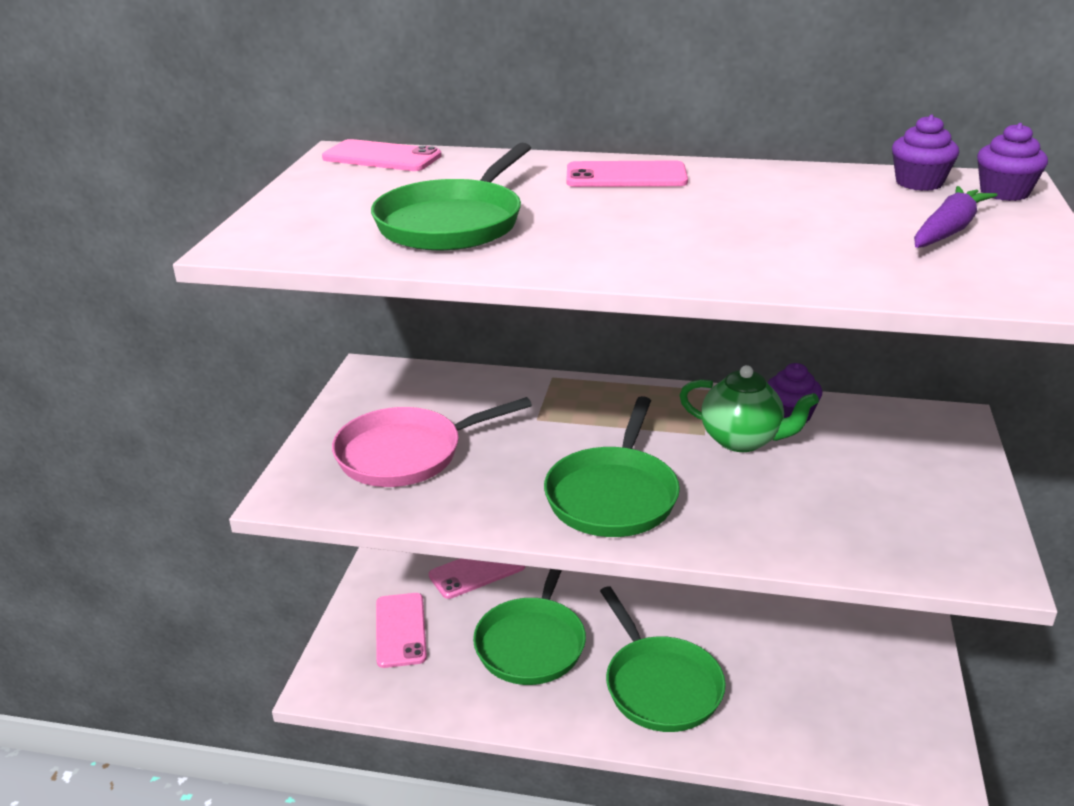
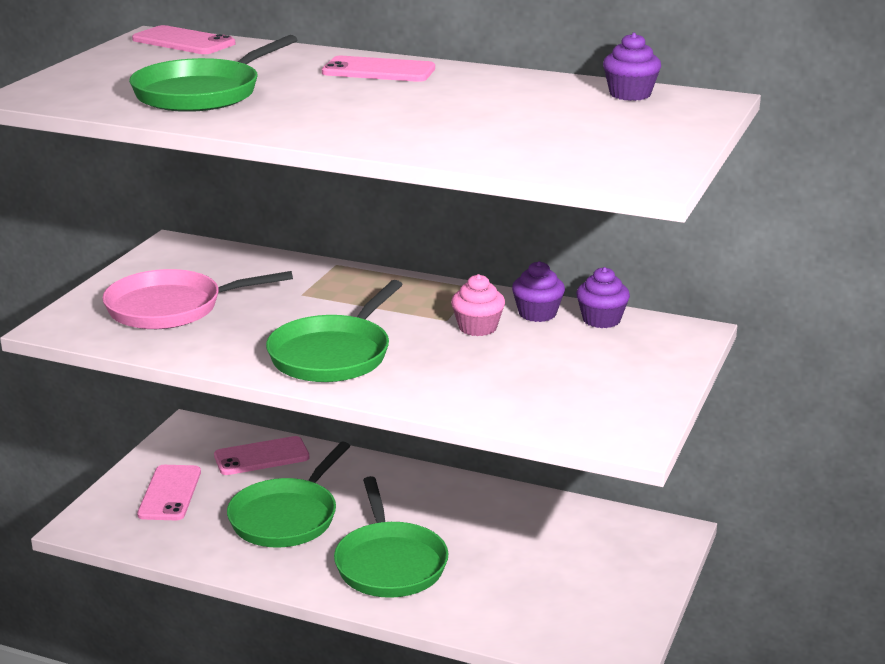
camera: 10 degrees right, 5 degrees down
green teapot [679,365,819,452] -> pink cupcake [451,274,505,336]
purple carrot [914,186,997,248] -> none
purple cupcake [977,123,1048,201] -> purple cupcake moved to [576,267,630,328]

